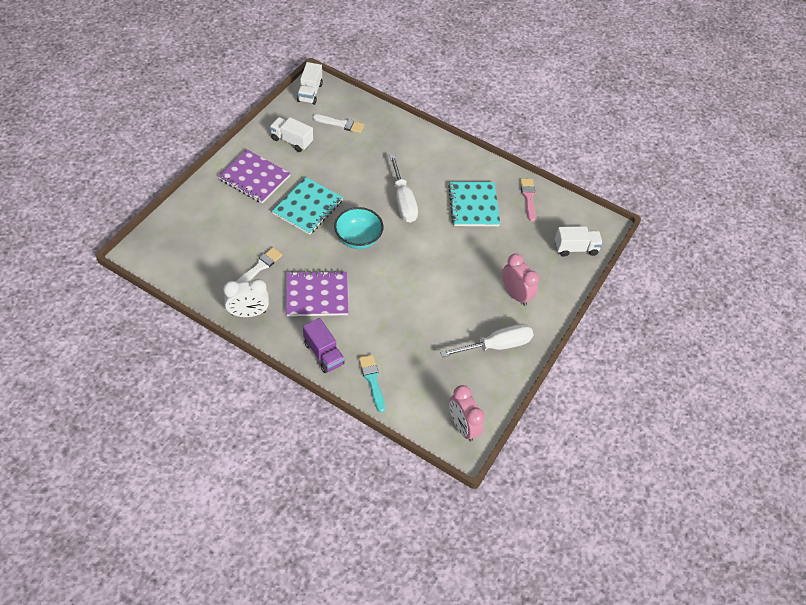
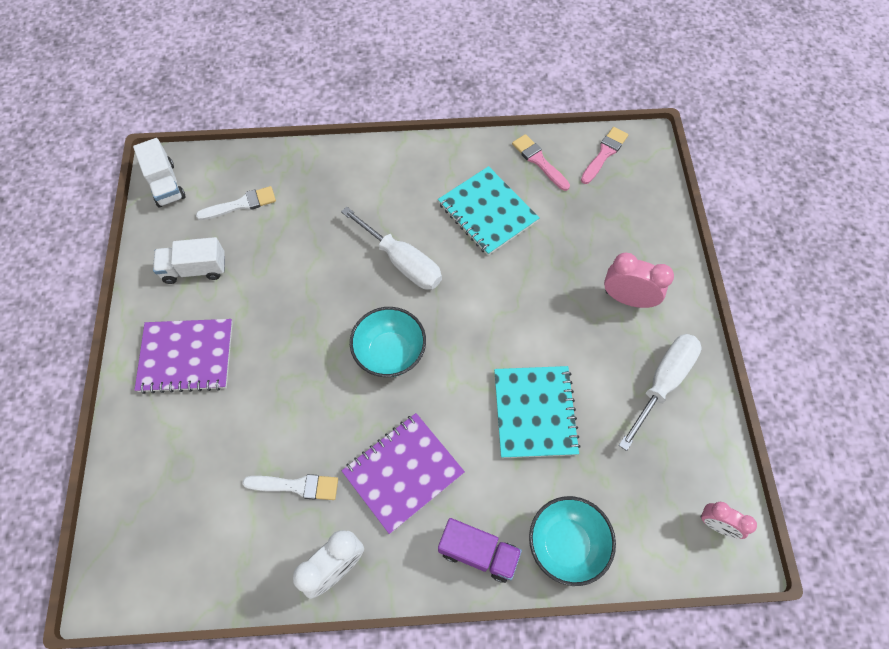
camera: 30 degrees left, 10 degrees up
white brush [236,247,282,283] -> white brush turned 90 degrees clockwise [242,474,338,500]
turquoise notebook [272,177,343,235] -> turquoise notebook moved to [494,366,581,458]
turquoise brush [359,355,385,412] -> turquoise bowl [529,496,616,586]
pink clock [449,385,485,442] -> pink clock [701,502,757,539], size x0.66
white truck [555,226,603,257] -> none
none -> pink brush [581,127,628,184]

